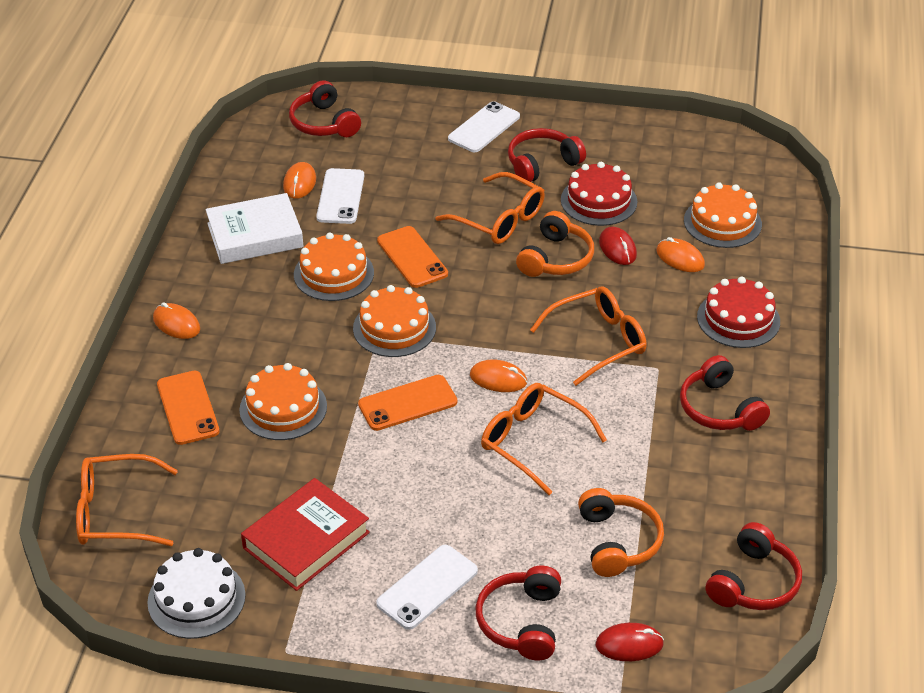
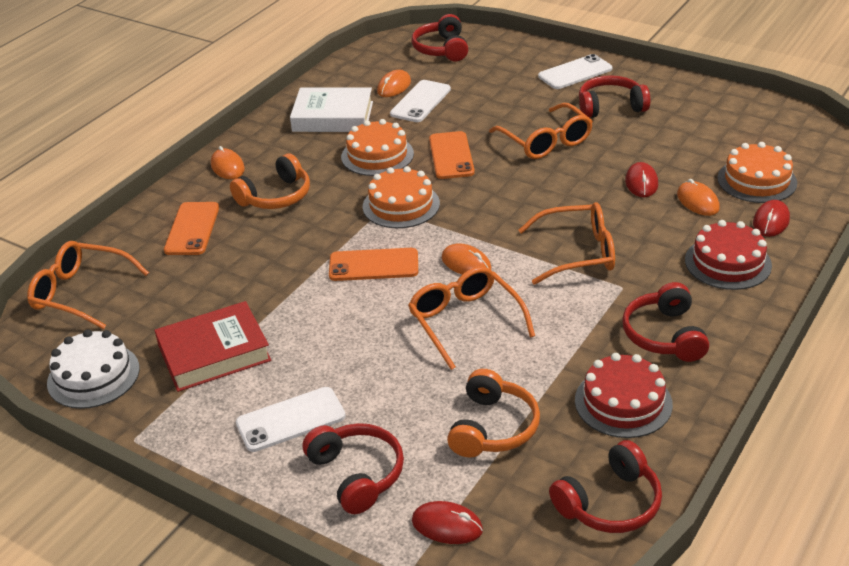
camera: 25 degrees right, 5 degrees down
orange cake [239,363,327,440] -> none
red headphones [476,566,561,660] -> red headphones turned 120 degrees clockwise [303,423,404,514]
orange headphones [516,211,594,277] -> orange headphones moved to [230,153,310,209]
red cake [561,162,637,226] -> red cake moved to [575,353,673,438]
none -> red mouse [753,200,790,237]

